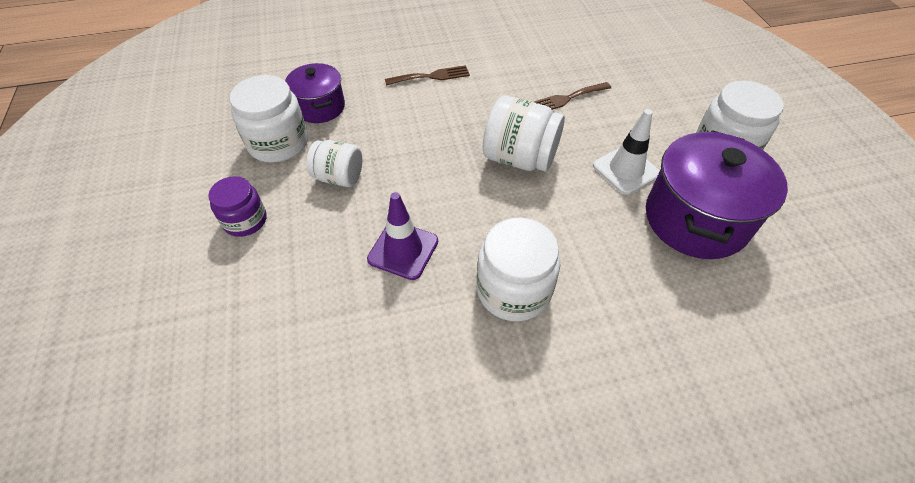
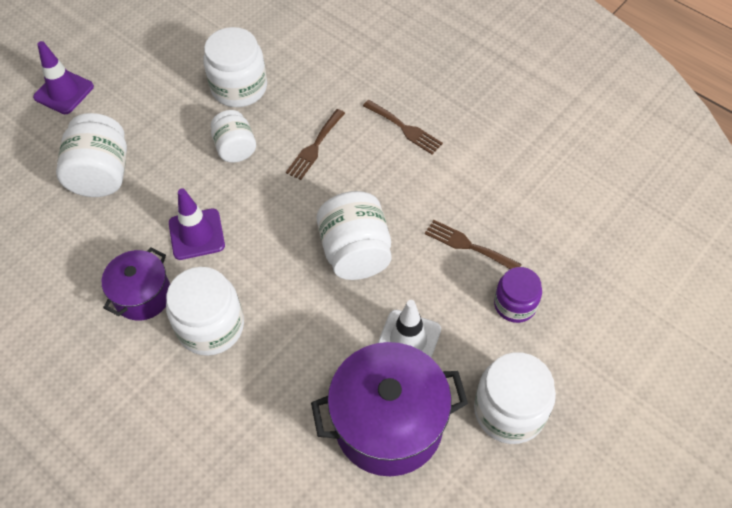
camera: 55 degrees right, 5 degrees up
purple jar [208,176,267,237] -> purple jar moved to [494,267,542,323]
purple pot [285,63,345,123] -> purple pot moved to [102,247,170,321]
none -> purple traffic cone [33,41,94,114]
none -> white jar [56,113,127,197]
none -> brown fork [286,109,345,180]

